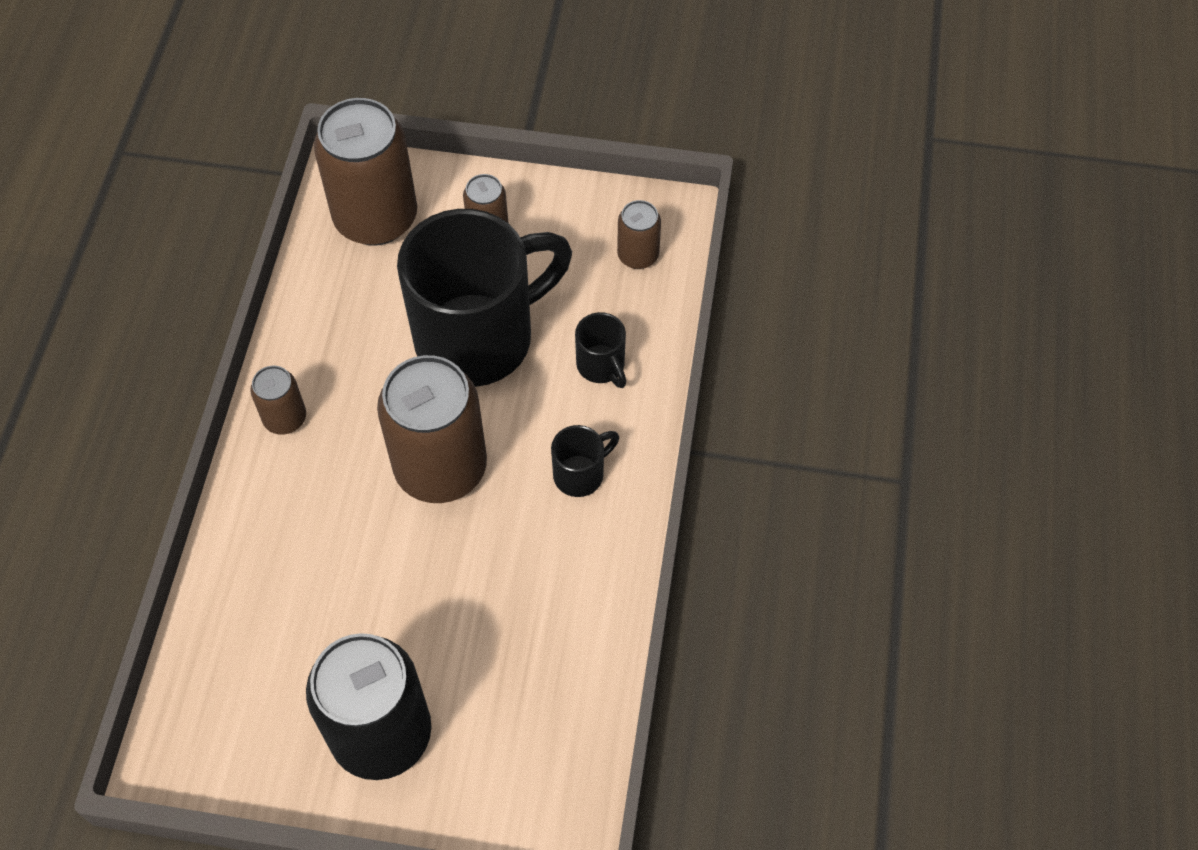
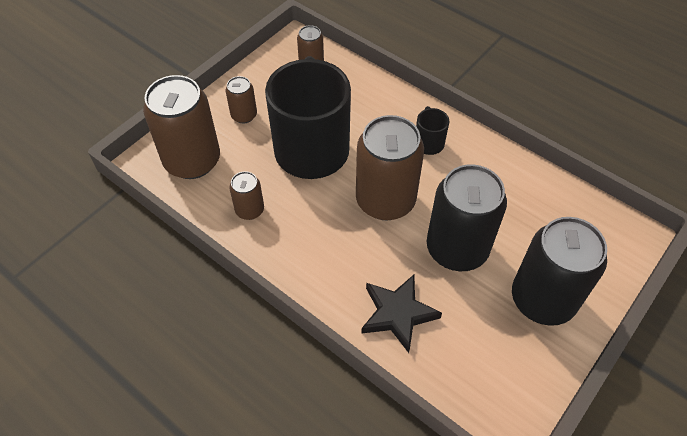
camera: 60 degrees left, 5 degrees down
brown can [250,366,306,435] -> brown can moved to [229,171,264,220]
black mug [575,312,626,388] -> none
none -> black star [361,275,442,353]
none -> black can [427,164,507,271]

